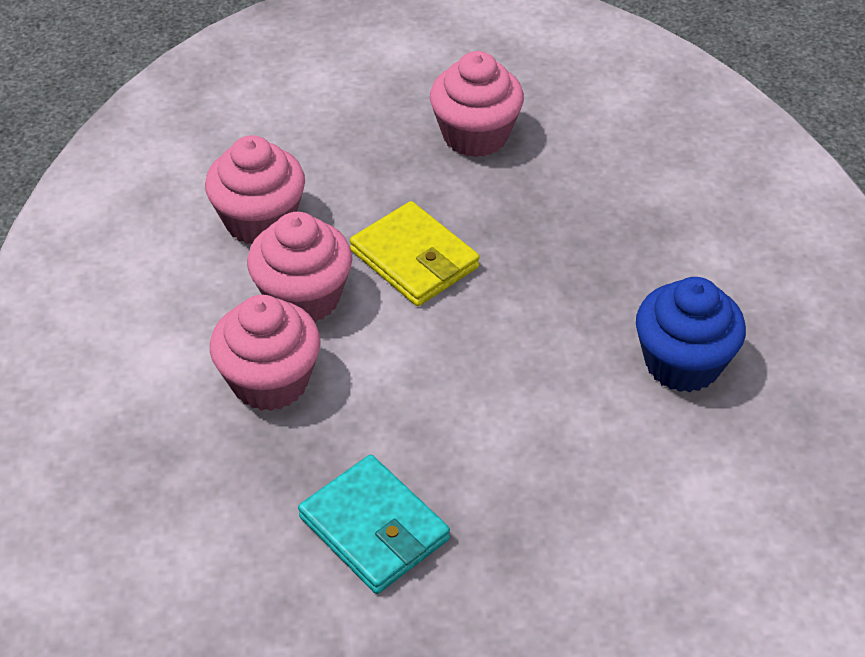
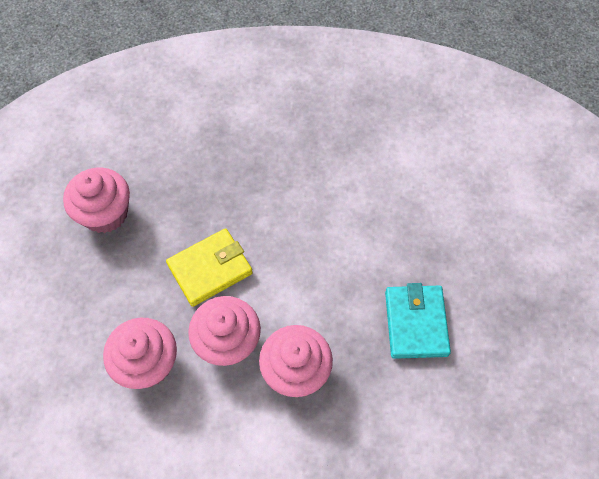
camera: 80 degrees left, 15 degrees up
turquoise wallet [298,455,450,594] -> turquoise wallet turned 60 degrees counterclockwise [385,283,451,359]
blue cupcake [636,277,746,392] -> none

